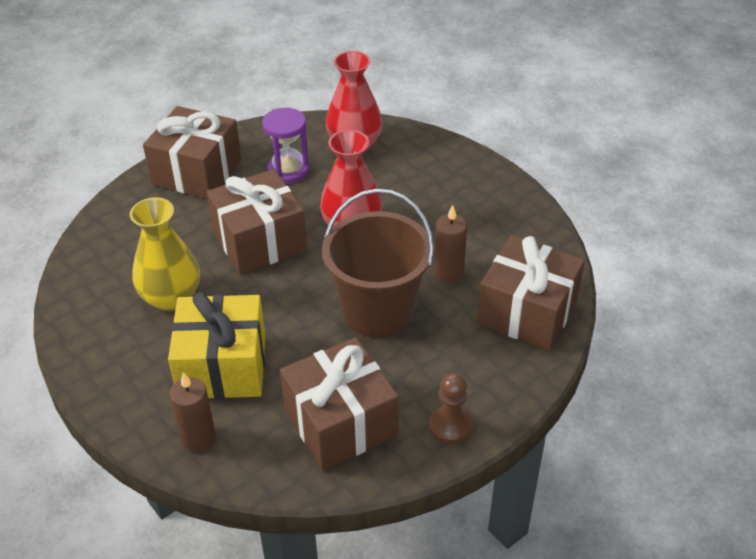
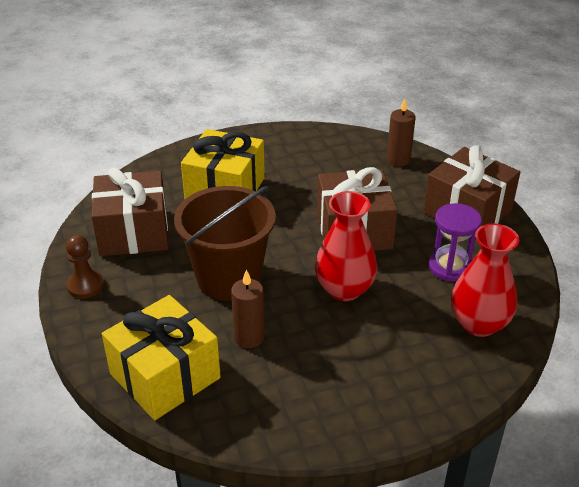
camera: 110 degrees right, 5 degrees down
yellow vase [130,197,200,311] -> none
brown candle [169,372,216,452] -> brown candle moved to [387,98,416,167]
brown gift [477,235,585,351] -> yellow gift [102,295,221,420]

